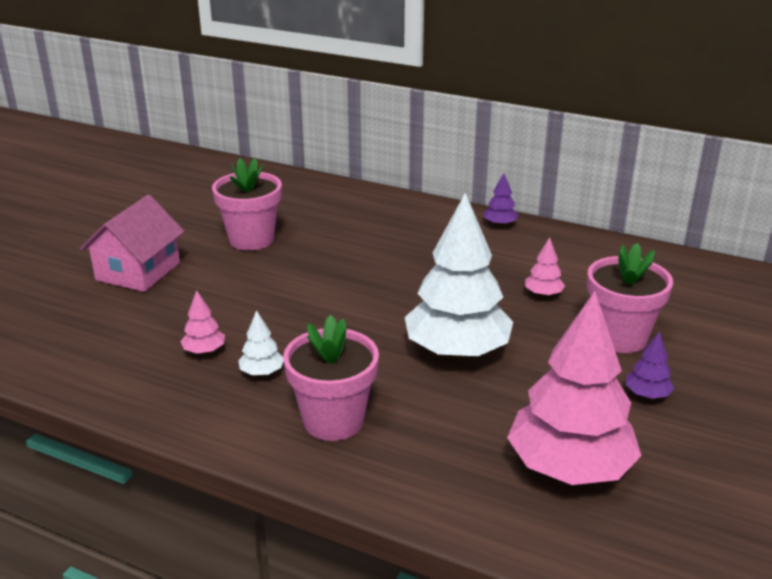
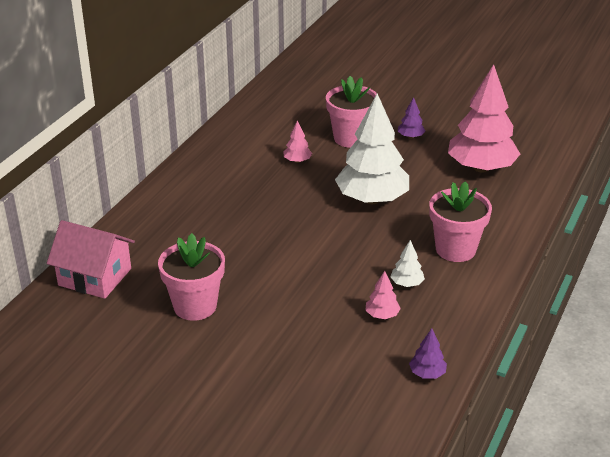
camera: 90 degrees left, 5 degrees up
pink house [80,195,185,292] -> pink house moved to [47,220,135,299]
purple tree [484,173,519,227] -> purple tree moved to [409,328,447,379]

